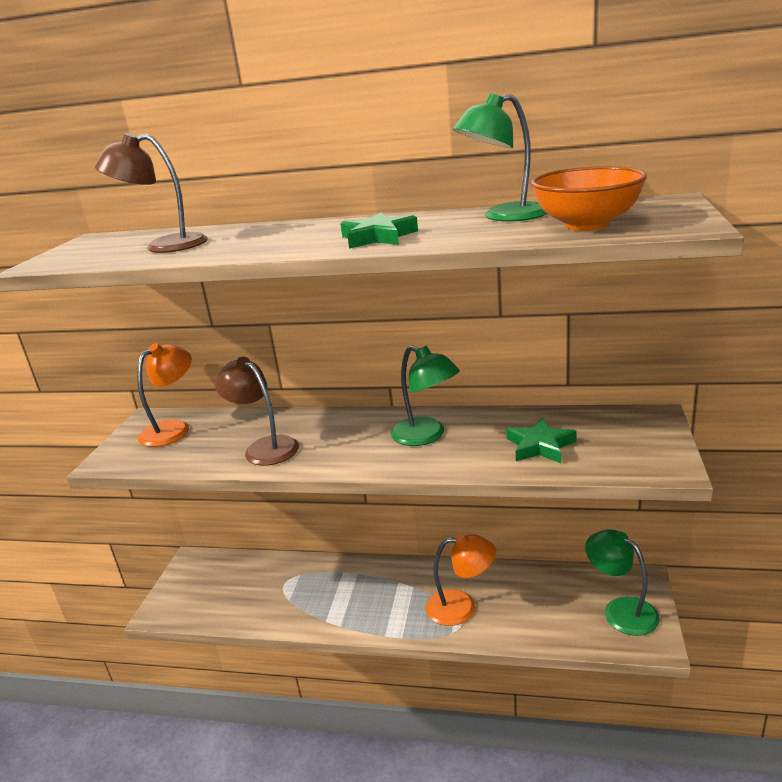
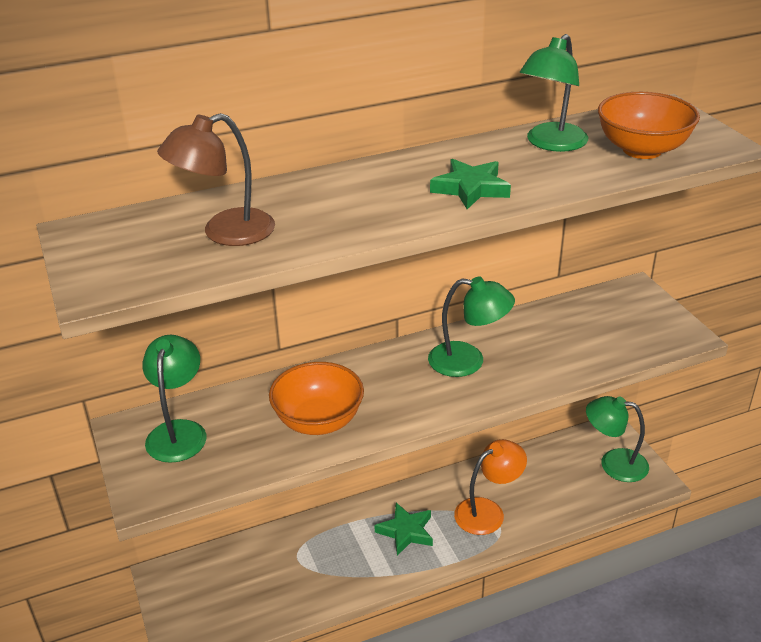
camera: 35 degrees left, 10 degrees up
orange lamp [137,343,192,447] -> green lamp [142,335,207,463]
brown lamp [215,357,299,466] -> orange bowl [269,362,364,435]
green star [506,418,577,463] -> green star moved to [374,503,433,556]

